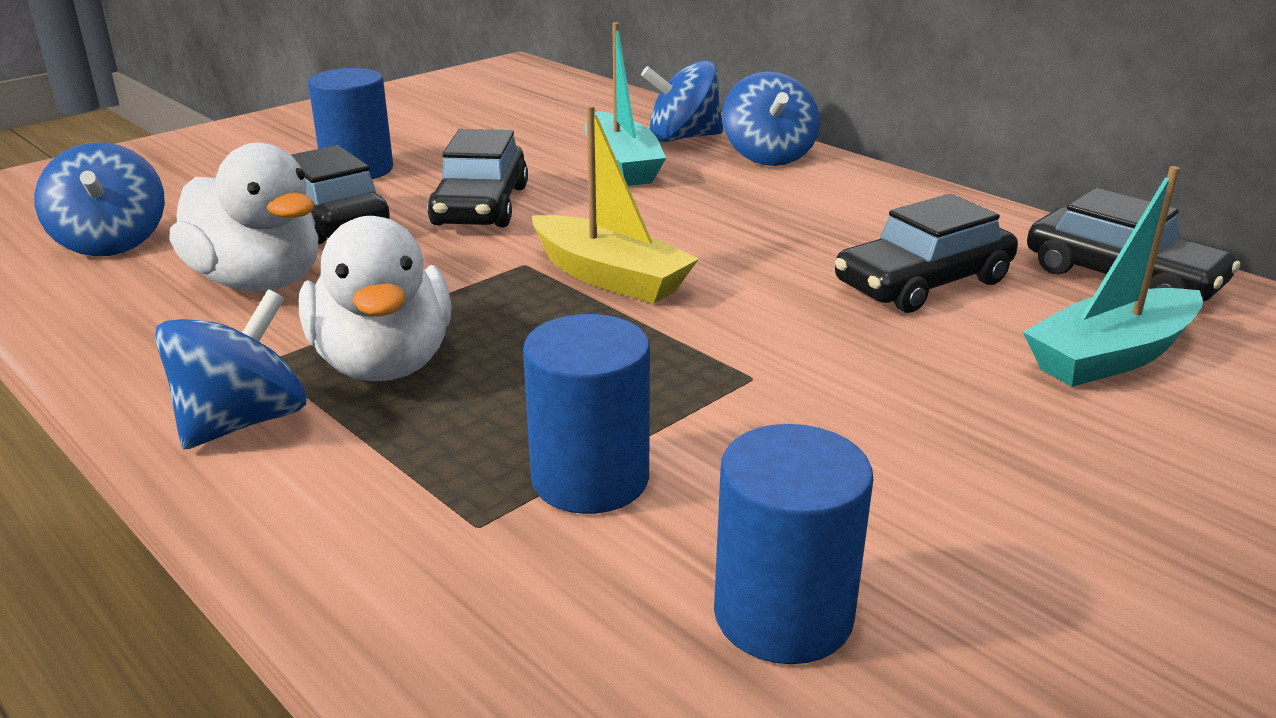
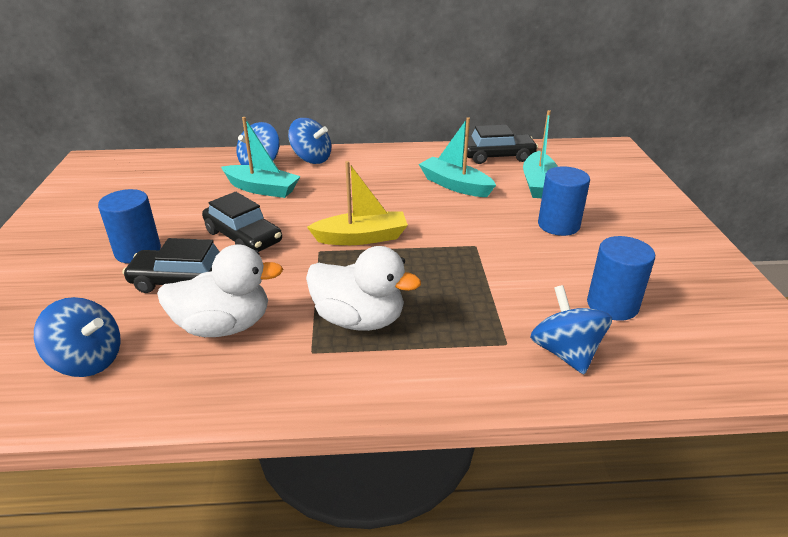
camera: 50 degrees left, 5 degrees up
blue spinning top [155,289,306,450] -> blue spinning top moved to [530,285,612,374]
blue cylinder [523,314,650,514] -> blue cylinder moved to [538,166,590,236]
black car [835,194,1018,313] -> turquoise boat [419,117,496,197]

